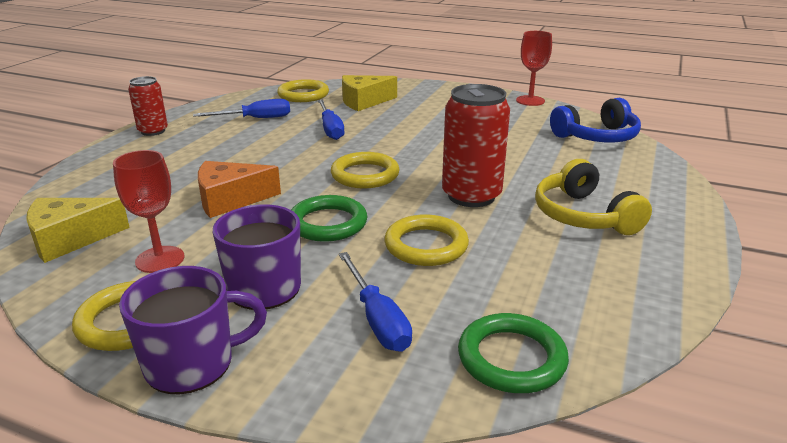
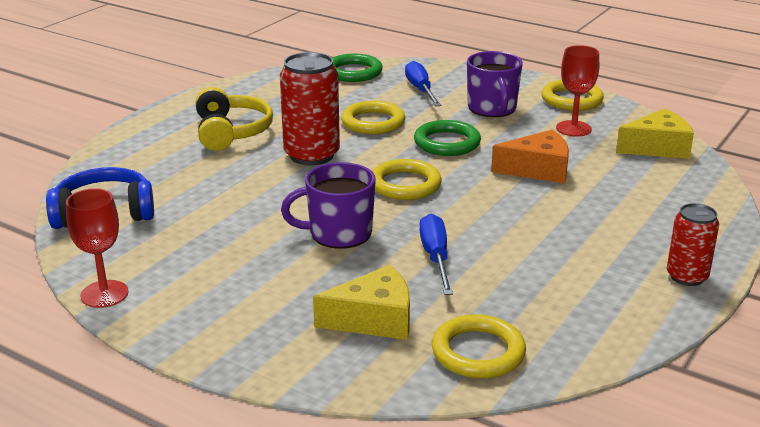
camera: 170 degrees left, 0 degrees up
purple mug [119,266,267,394] -> purple mug moved to [281,162,376,249]
blue screwdriver [193,99,290,118] -> none

